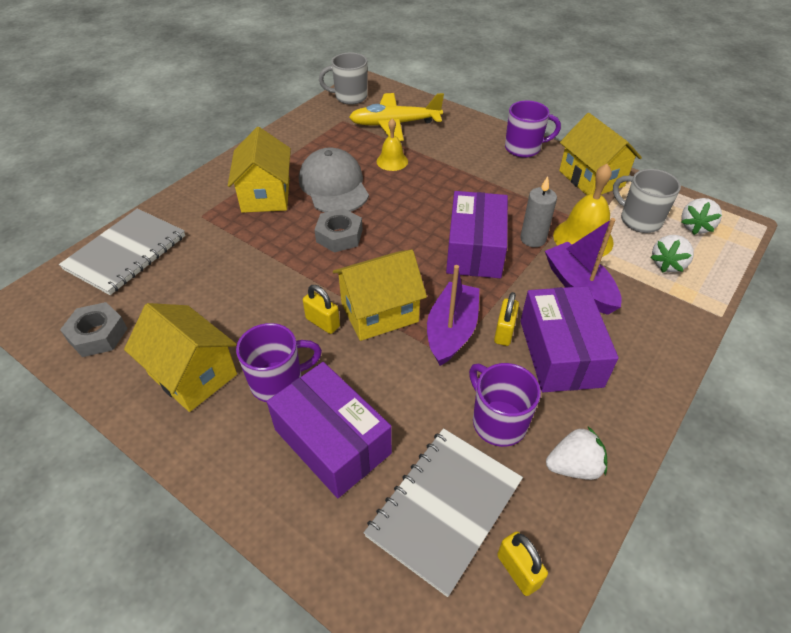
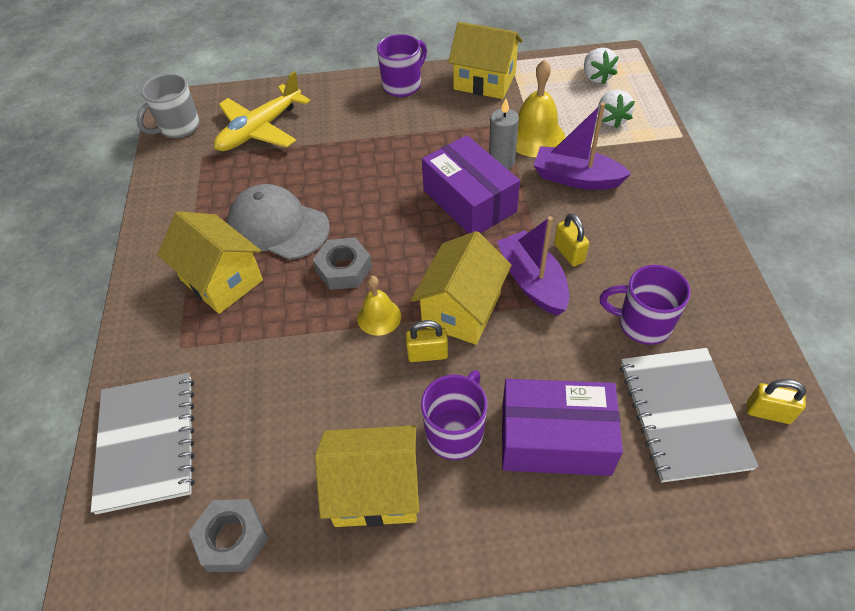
camera: 40 degrees left, 5 degrees up
yellow bell [377,119,408,171] -> yellow bell moved to [357,276,401,336]
purple box [520,286,619,392] -> none
white strawberry [546,427,607,480] -> none
grey mug [613,169,681,233] -> none

